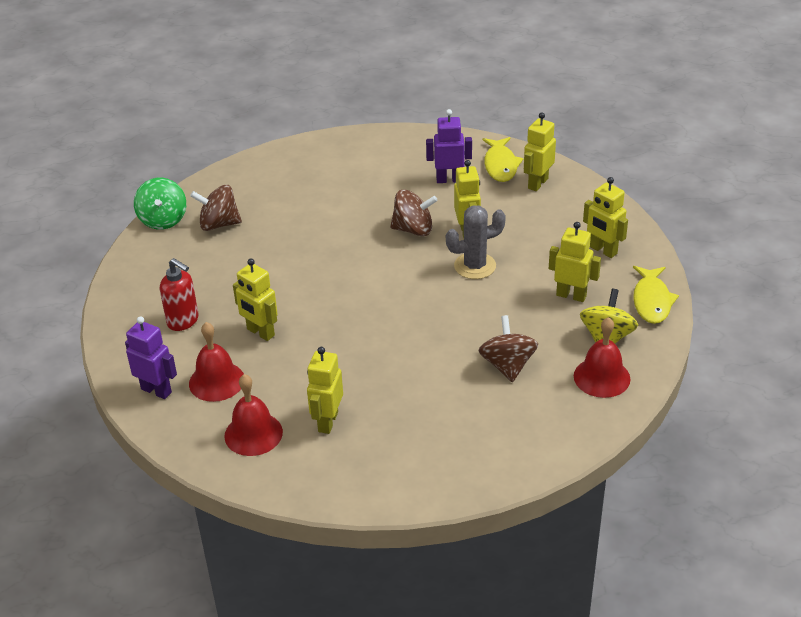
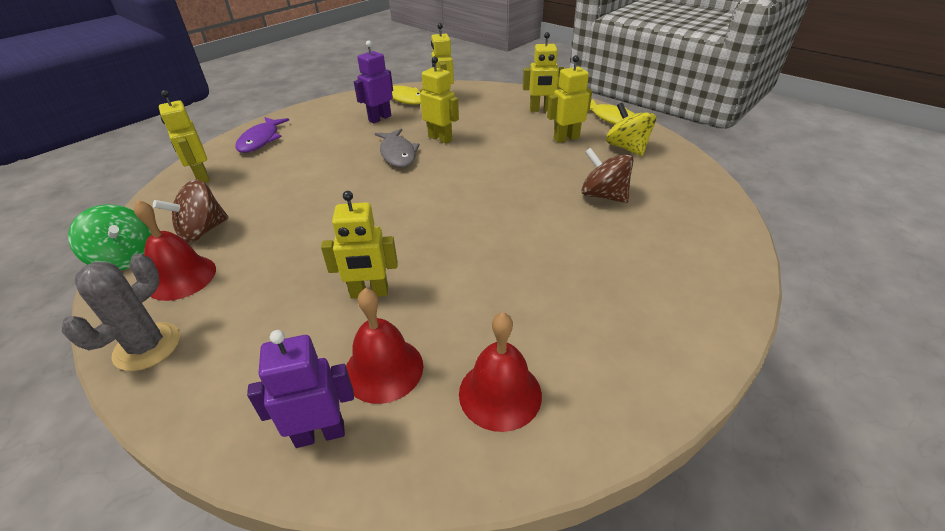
camera: 45 degrees left, 0 degrees up
red soap dispenser [160,258,198,331] -> none
yellow robot [307,347,343,434] -> yellow robot moved to [159,90,210,183]
brown spinning top [390,190,438,236] -> grey fish [375,129,420,168]
grey cactus [446,205,506,279] -> grey cactus moved to [62,253,180,371]
red bell [574,317,630,398] -> red bell moved to [134,200,216,301]
none -> purple fish [235,117,289,153]

